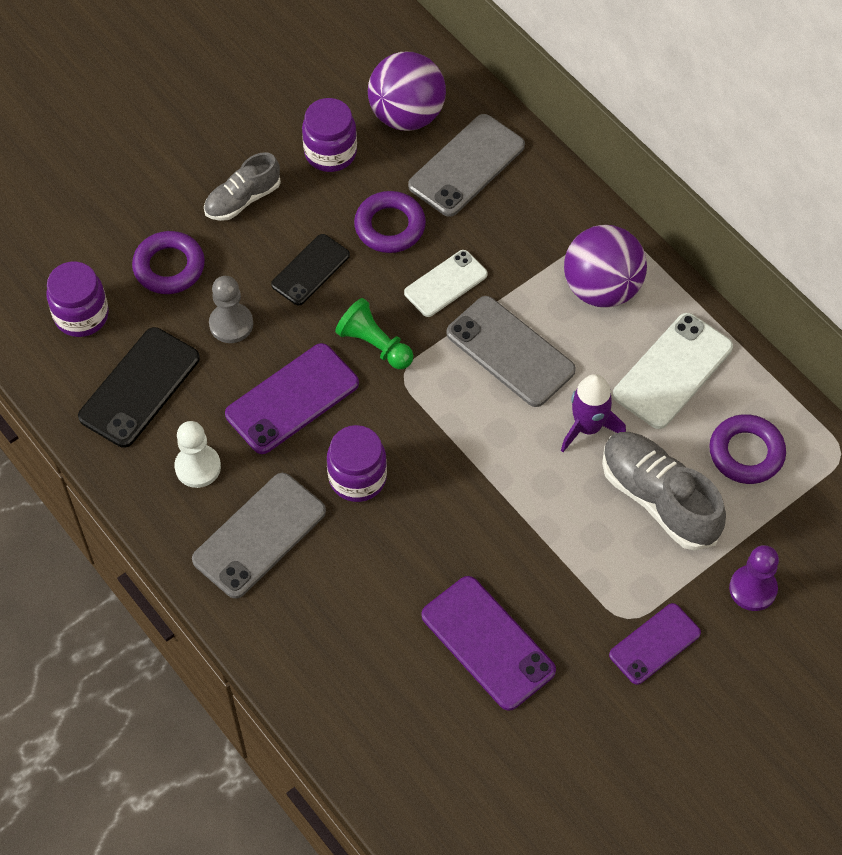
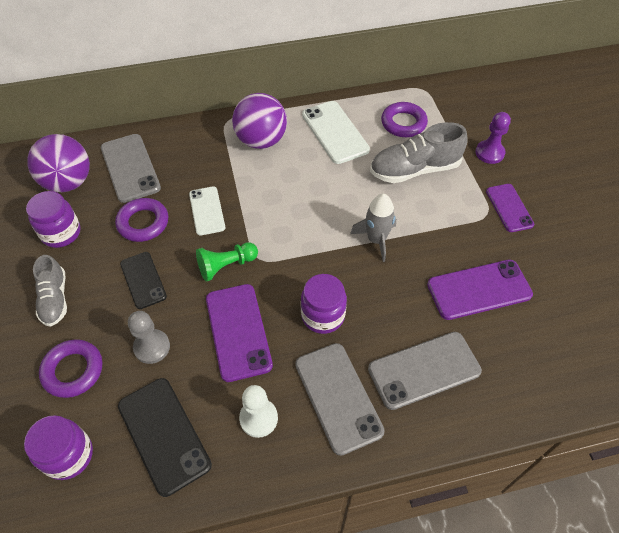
camera: 65 degrees left, 5 degrees down
grey phone [446,296,576,407] -> grey phone moved to [368,332,482,410]
purple rocket [561,374,626,452] -> none
none -> grey rocket [350,194,396,262]

